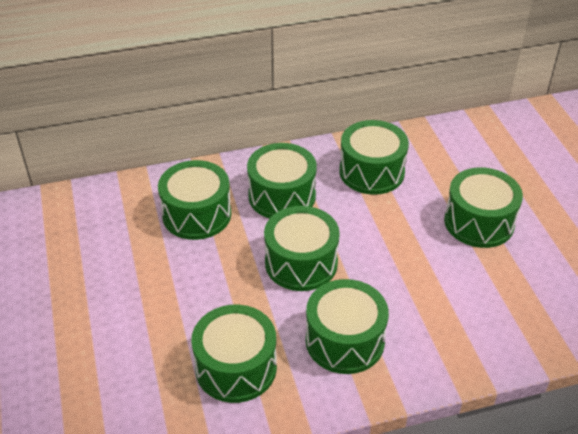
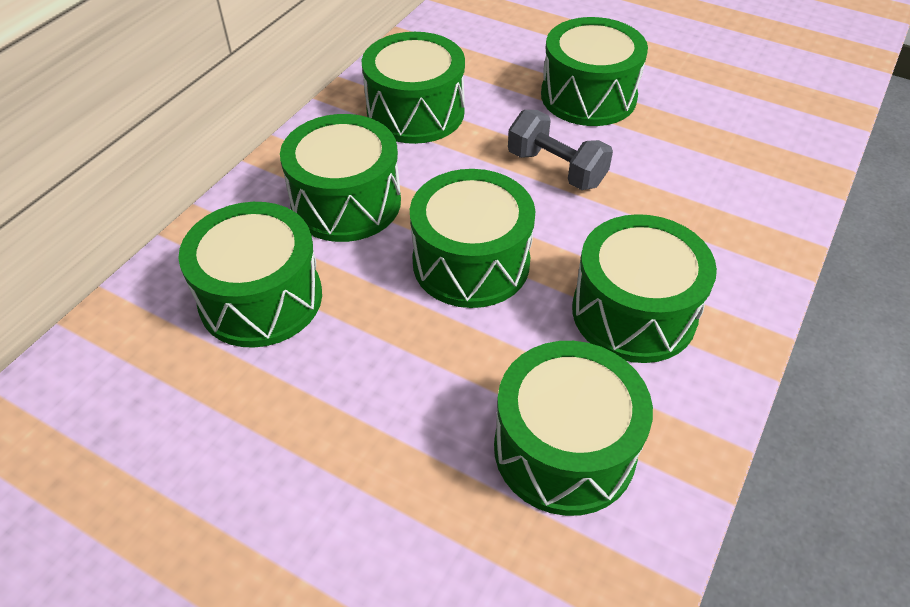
camera: 45 degrees left, 5 degrees up
none -> grey dumbbell [508,110,613,190]

